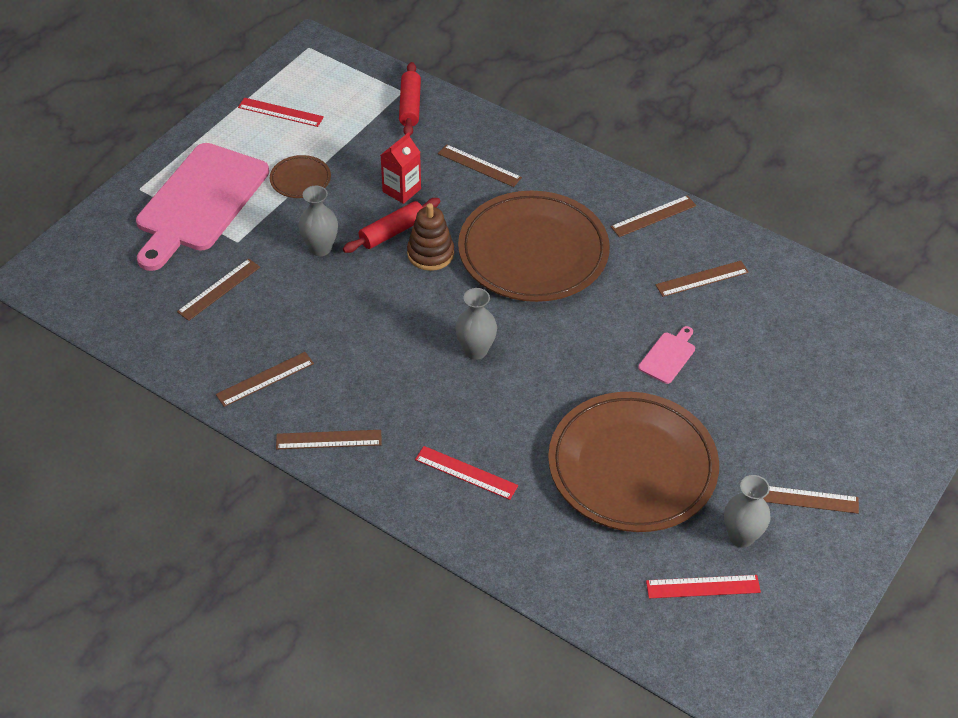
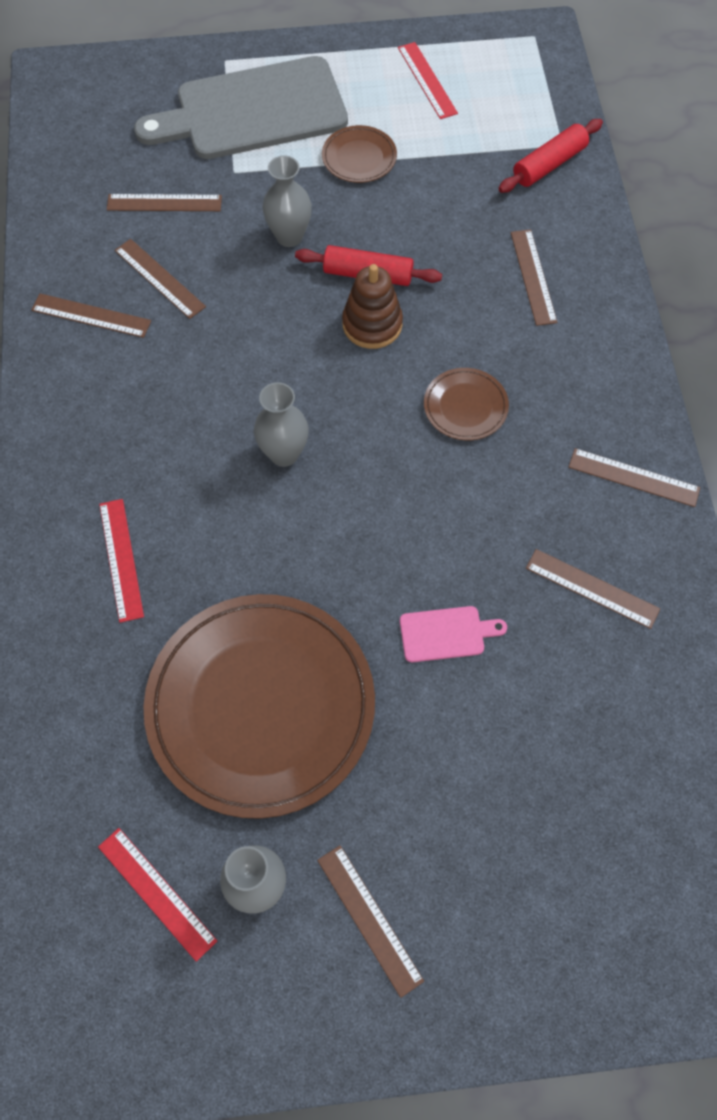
camera: 50 degrees right, 15 degrees up
pink cutting board [136,143,269,271] -> grey cutting board [134,56,348,159]
brown ruler [276,430,382,449] -> brown ruler moved to [115,239,206,319]
red carton [381,132,421,204] -> none
brown plate [458,191,610,302] -> brown plate [424,368,509,440], size x0.42

